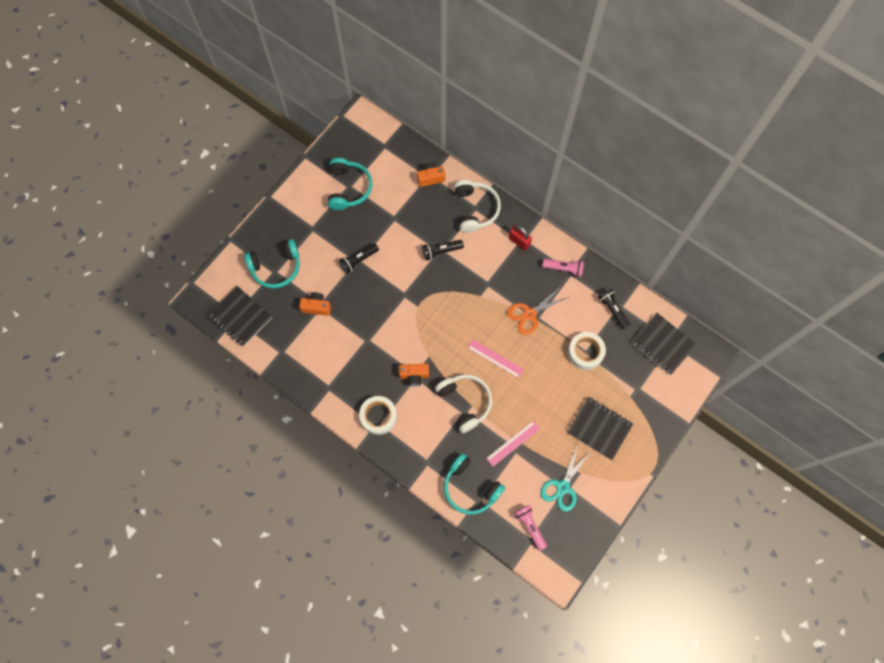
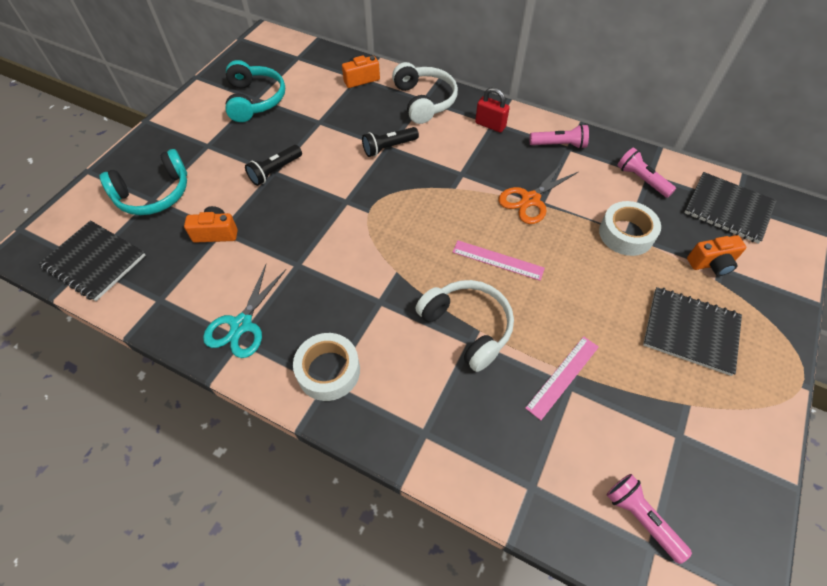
camera: 10 degrees left, 15 degrees down
orange camera [399,364,429,386] -> orange camera moved to [687,235,747,276]
turquoise headphones [444,453,505,515] -> none
turquoise scissors [540,444,591,512] -> turquoise scissors moved to [203,265,286,358]
black flashlight [598,289,630,329] -> pink flashlight [617,148,676,198]

